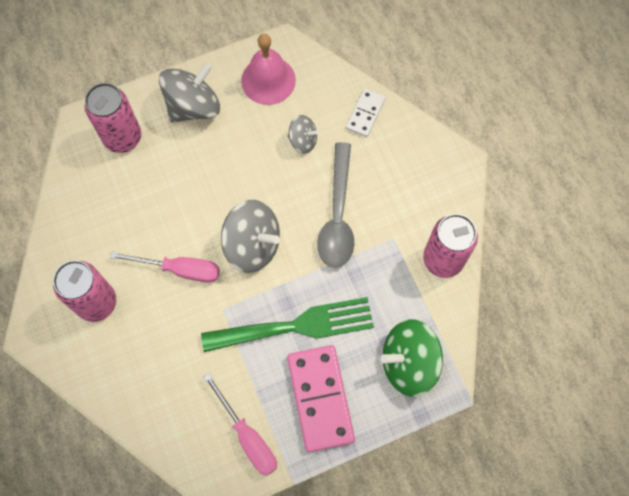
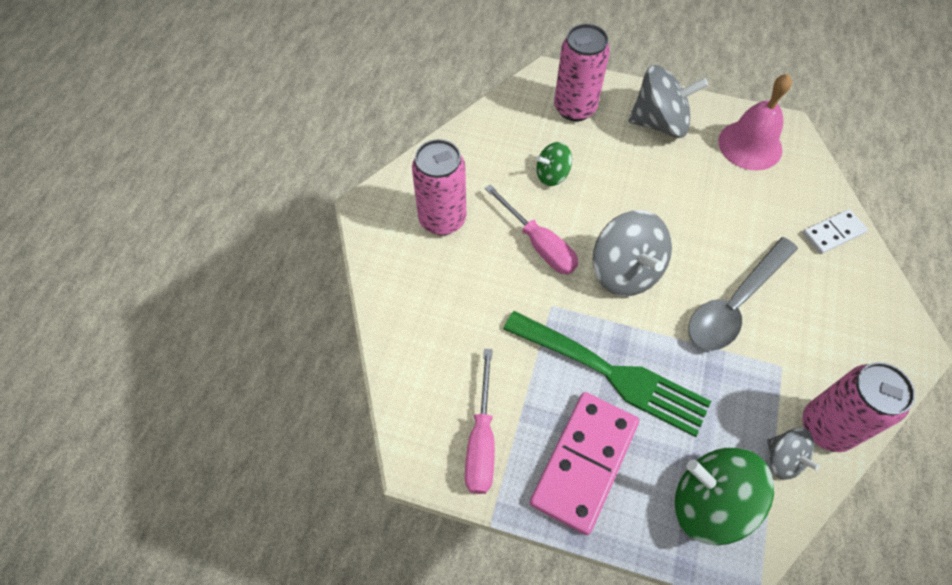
camera: 40 degrees right, 10 degrees down
grey spinning top [288,115,319,154] -> grey spinning top moved to [767,428,820,480]
none -> green spinning top [536,142,572,186]

